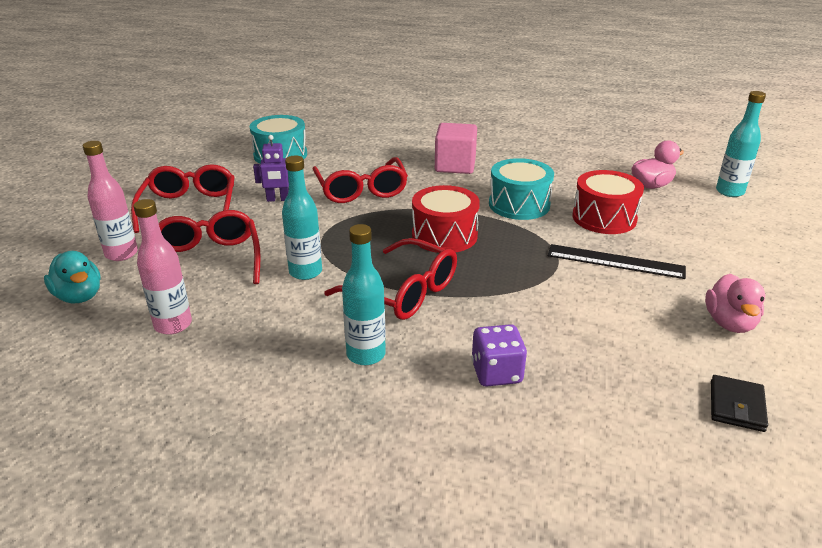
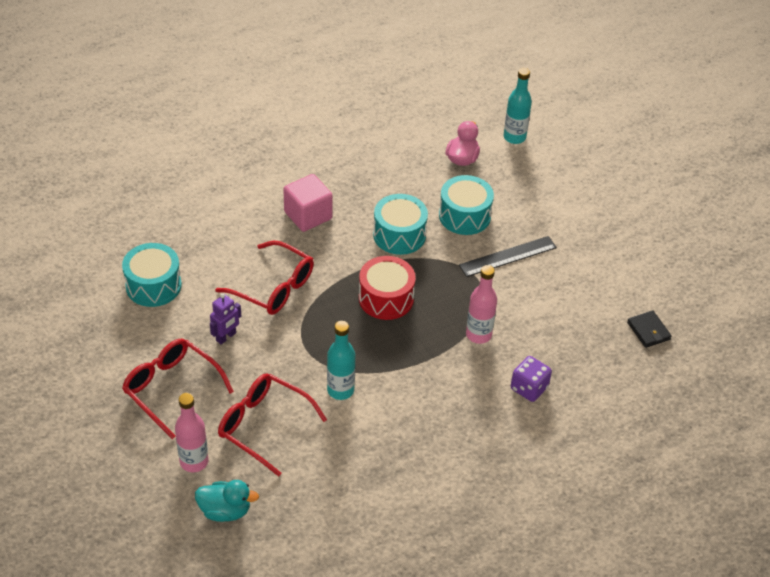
camera: 45 degrees left, 15 degrees up
pink bottle [133,199,192,335] -> pink bottle moved to [466,265,497,344]
red glasses [324,238,457,320] -> none
turquoise bottle [342,224,386,365] -> none
red drum [572,170,644,234] -> turquoise drum [439,175,494,235]
pink duck [705,274,765,333] -> none

